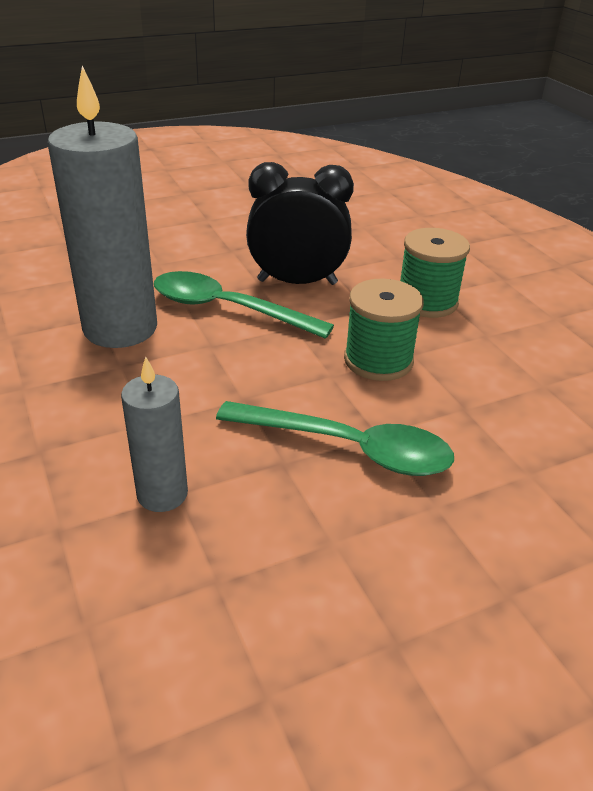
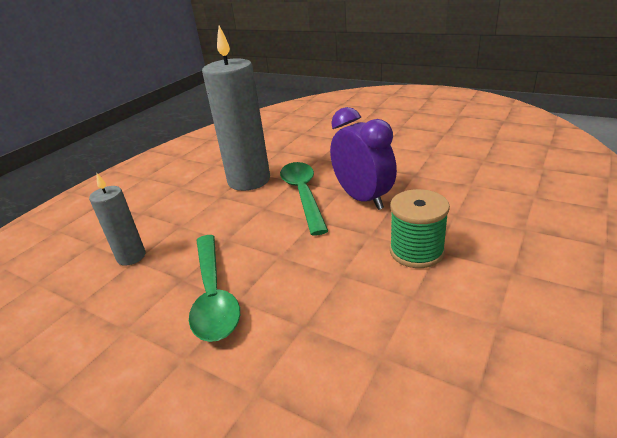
camera: 60 degrees right, 5 degrees down
black clock [246,162,354,285] -> purple clock [330,107,397,210]
green spool [344,278,424,381] -> none

